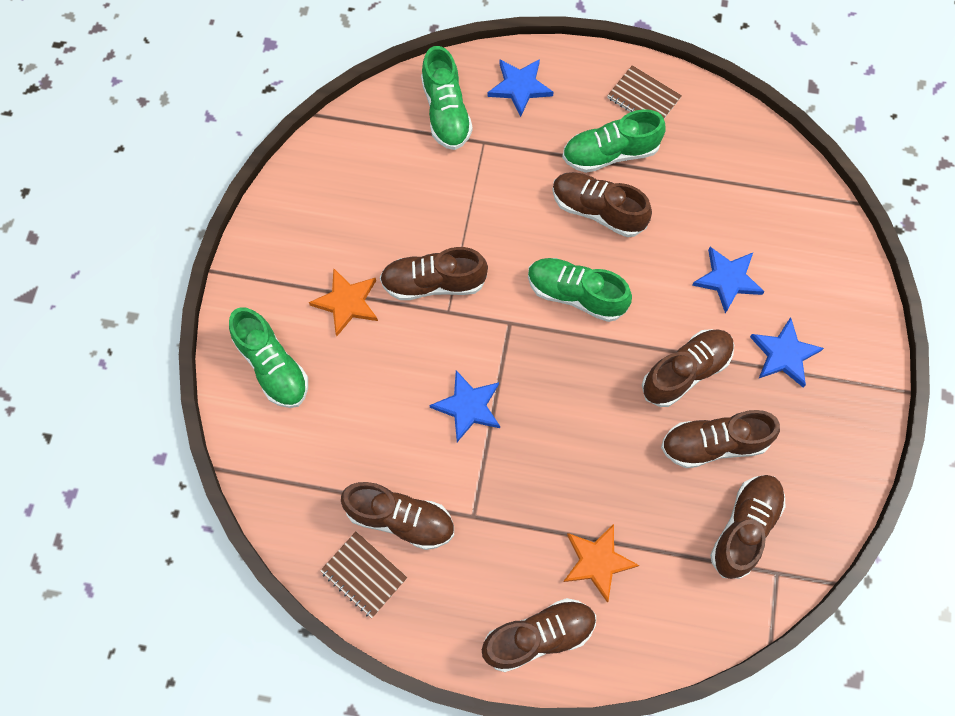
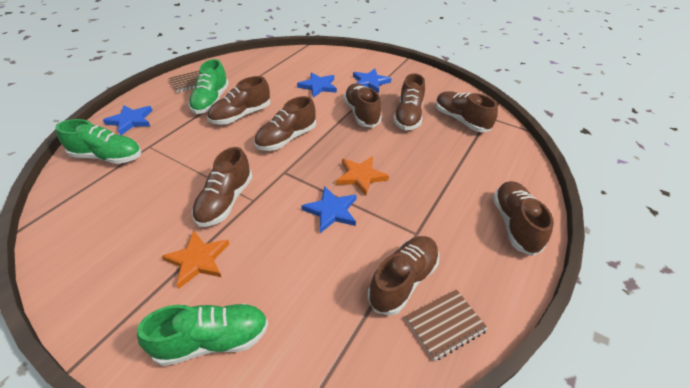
camera: 70 degrees left, 25 degrees down
green shoe [528,258,632,322] -> brown shoe [254,96,316,151]
orange star [563,524,639,602] -> orange star moved to [336,156,389,196]

